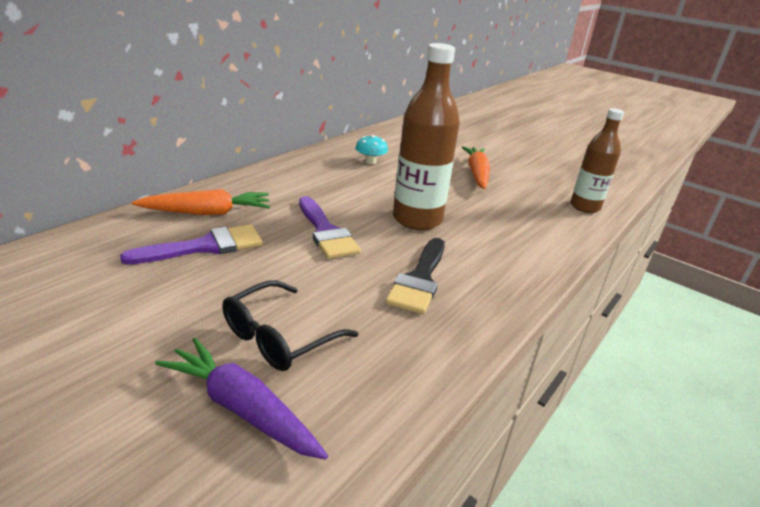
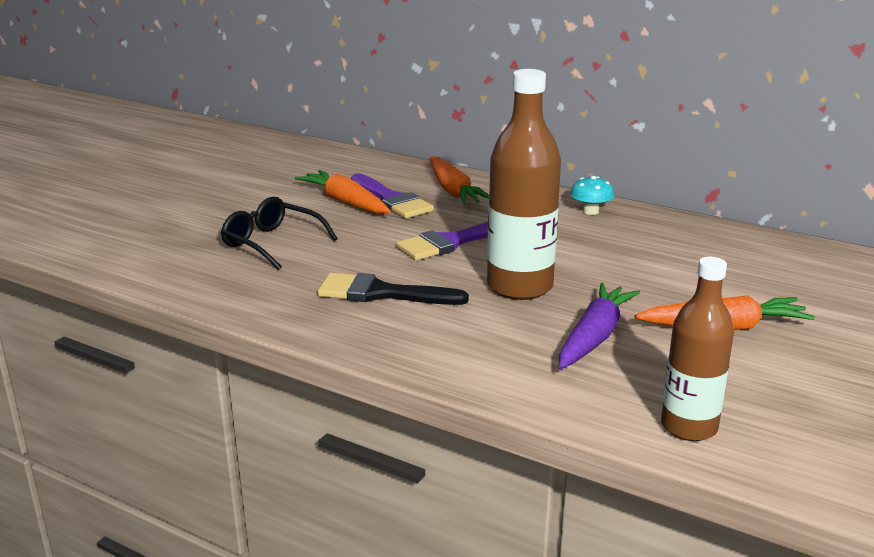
camera: 85 degrees right, 5 degrees down
purple carrot [155,338,328,460] -> purple carrot moved to [559,283,640,369]
turquoise mushroom [355,135,388,164] -> turquoise mushroom moved to [570,176,615,215]
none -> orange carrot [295,170,391,214]

